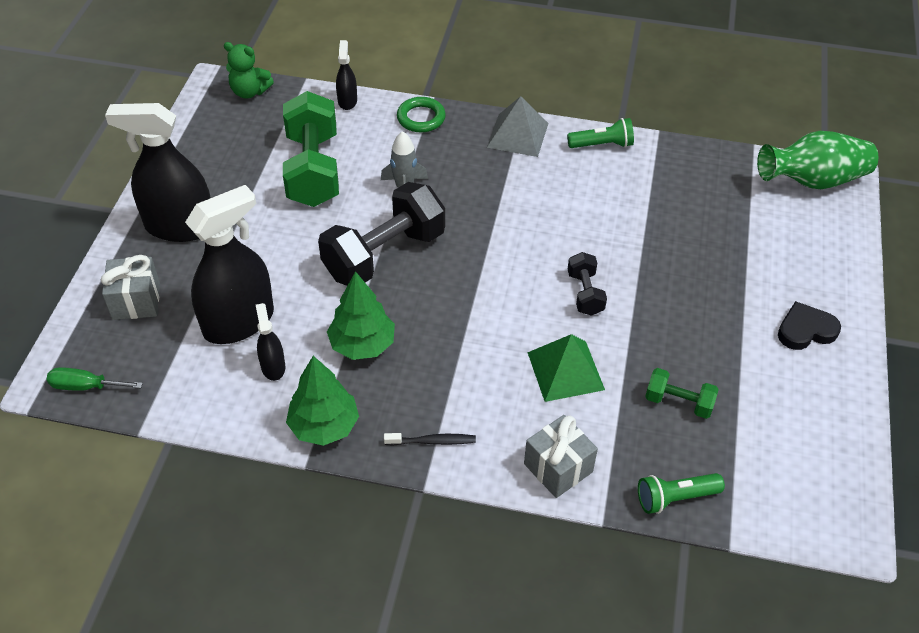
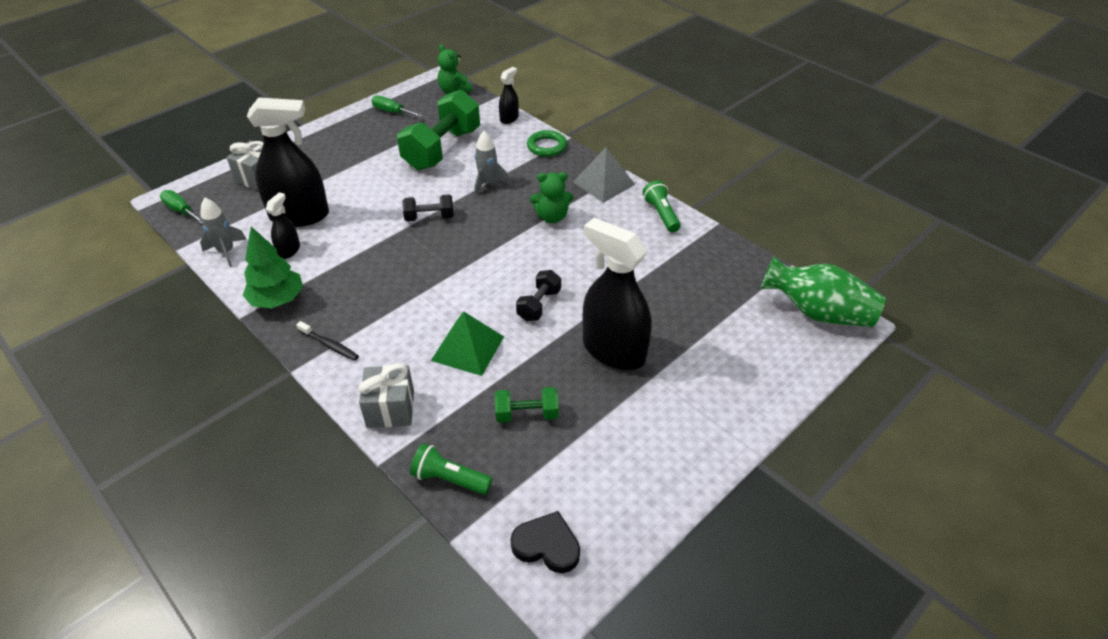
camera: 35 degrees right, 5 degrees down
black spray bottle [105,103,211,242] -> black spray bottle moved to [582,218,652,370]
black dumbbell [318,182,445,286] -> black dumbbell [402,194,454,221], size x0.49
green tree [327,271,395,360] -> none
green flashlight [567,118,634,148] -> green flashlight turned 135 degrees counterclockwise [642,180,681,233]
green dumbbell [645,368,719,419] -> green dumbbell turned 60 degrees counterclockwise [495,387,559,423]
black heart [778,301,841,350] -> black heart moved to [510,511,580,573]
none -> grey rocket [200,198,246,267]
none -> green screwdriver [371,95,423,117]
none -> green teddy bear [530,172,573,223]

